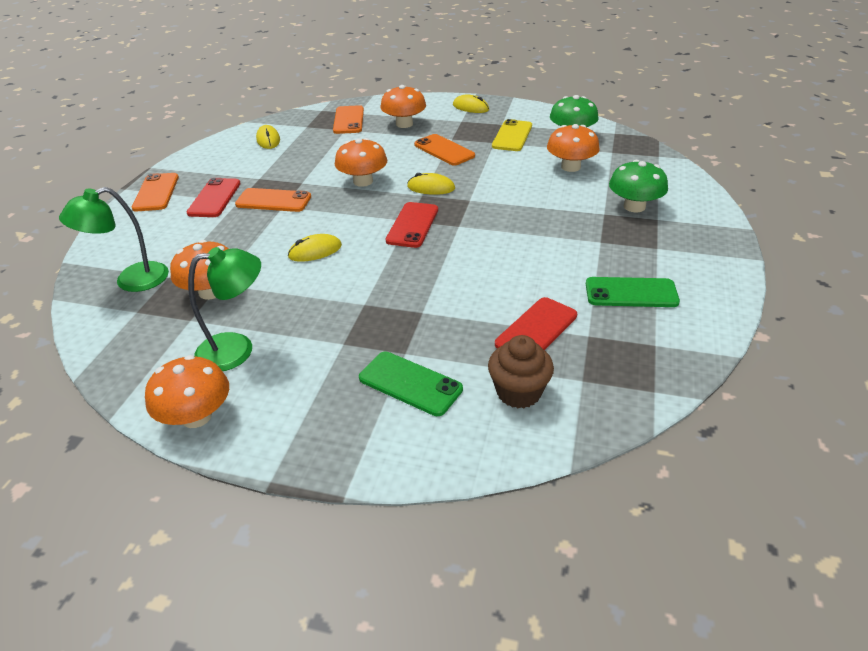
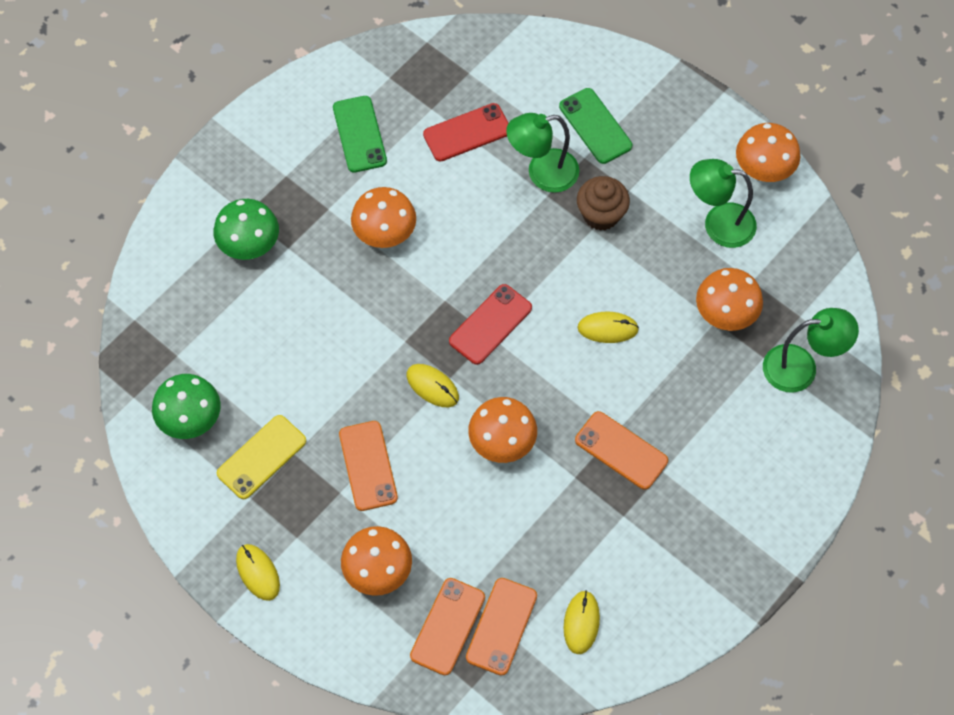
camera: 155 degrees left, 25 degrees up
orange phone [132,173,179,211] -> orange phone moved to [466,578,537,676]
red phone [187,178,241,217] -> none
brown cupcake [488,335,554,408] -> brown cupcake moved to [577,176,630,231]
orange mushroom [547,124,600,172] -> orange mushroom moved to [351,187,416,248]
green phone [586,277,680,307] -> green phone turned 45 degrees clockwise [333,96,387,173]
none -> green lamp [506,113,579,193]

